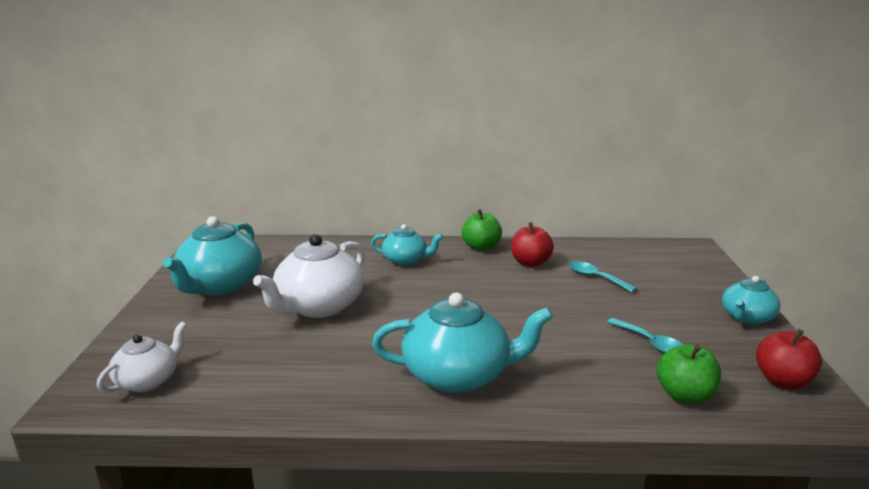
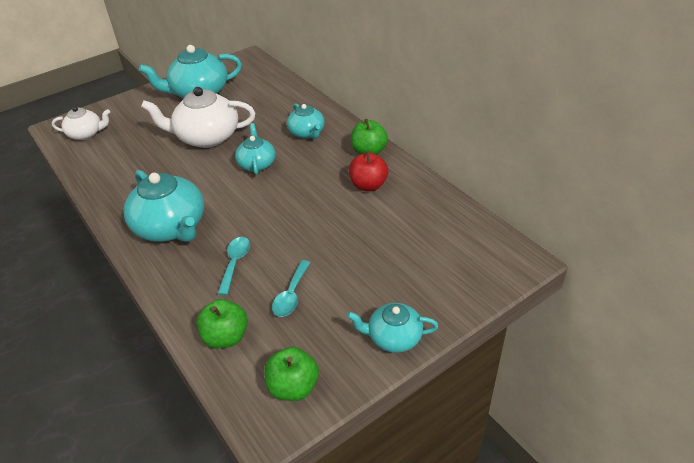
camera: 55 degrees right, 20 degrees up
turquoise spoon [569,261,637,292] -> turquoise spoon moved to [218,237,250,295]
red apple [756,329,822,389] -> green apple [264,347,319,401]
none -> turquoise teapot [235,123,276,175]

